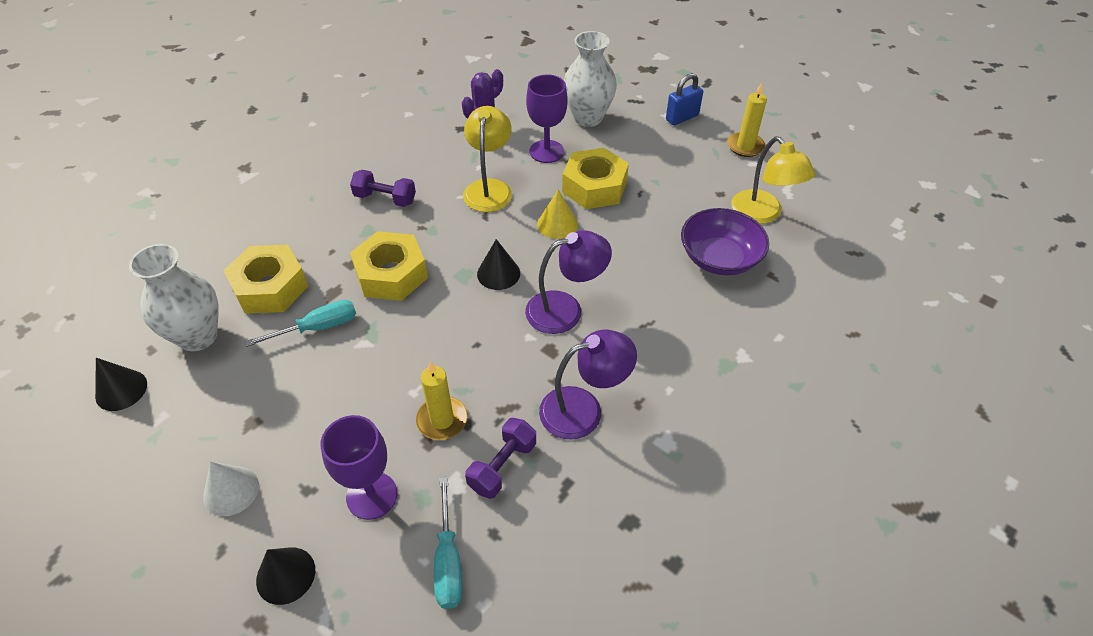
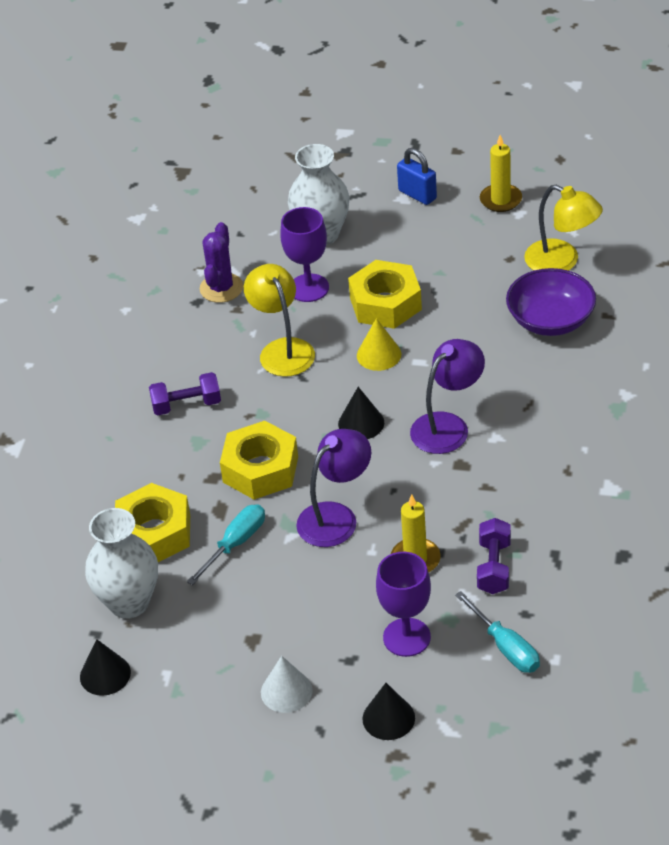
camera: 25 degrees left, 5 degrees down
purple lamp [539,330,637,440] -> purple lamp moved to [296,429,371,547]
blue padlock [666,73,703,125] -> blue padlock turned 75 degrees counterclockwise [397,148,437,205]

